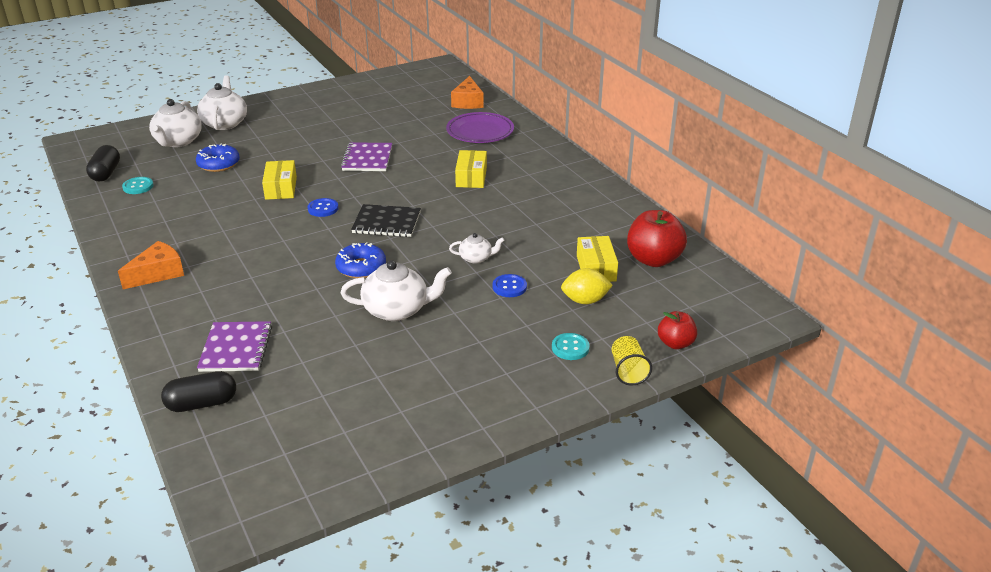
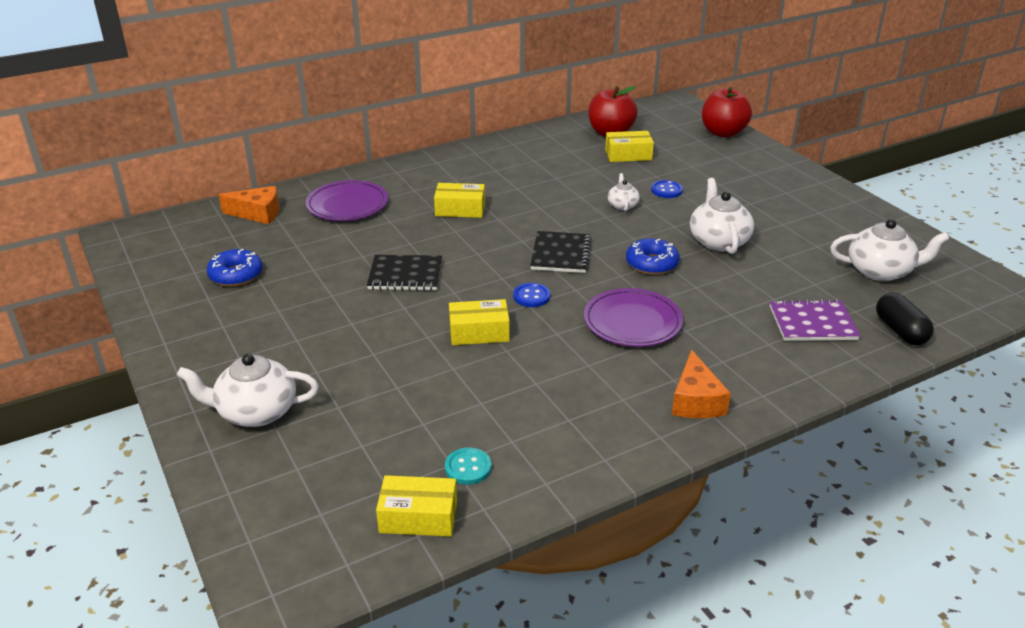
camera: 90 degrees left, 0 degrees up
black capsule [86,145,120,182] -> yellow box [376,475,457,537]
orange cheese [118,241,184,289] -> orange cheese turned 135 degrees counterclockwise [672,350,731,418]
white teapot [149,99,202,147] -> white teapot moved to [830,219,949,281]
blue donut [196,143,240,172] -> blue donut moved to [207,249,263,286]
purple notebook [341,142,392,171] -> black notebook [367,255,442,291]
turquoise button [552,333,590,360] -> none
yellow lemon [561,268,613,304] -> none
yellow cup [612,336,652,386] -> none
red apple [658,311,697,349] -> red apple [702,87,752,137], size x1.69
none -> purple plate [584,288,683,347]

